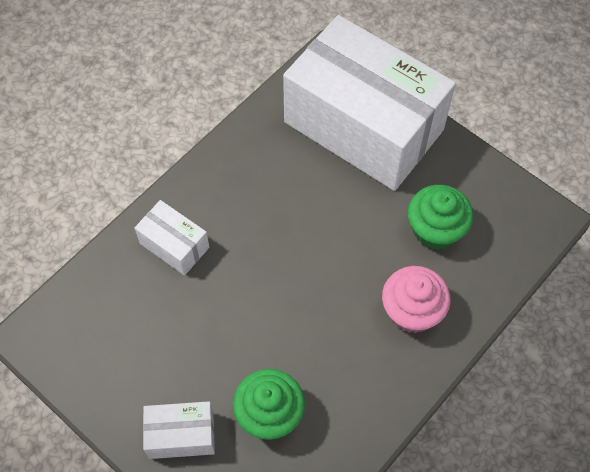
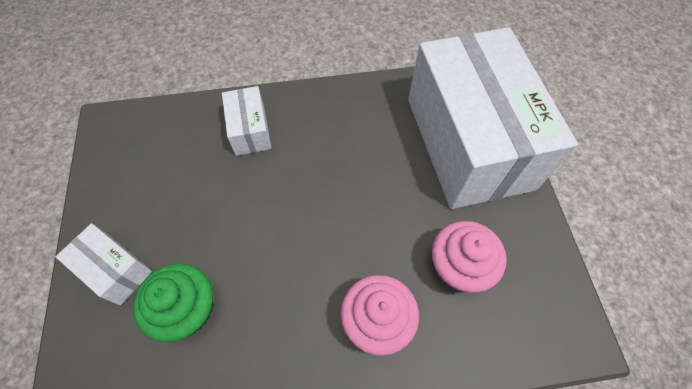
camera: 40 degrees right, 0 degrees up
green cupcake [408,185,473,250] -> pink cupcake [432,221,507,292]

